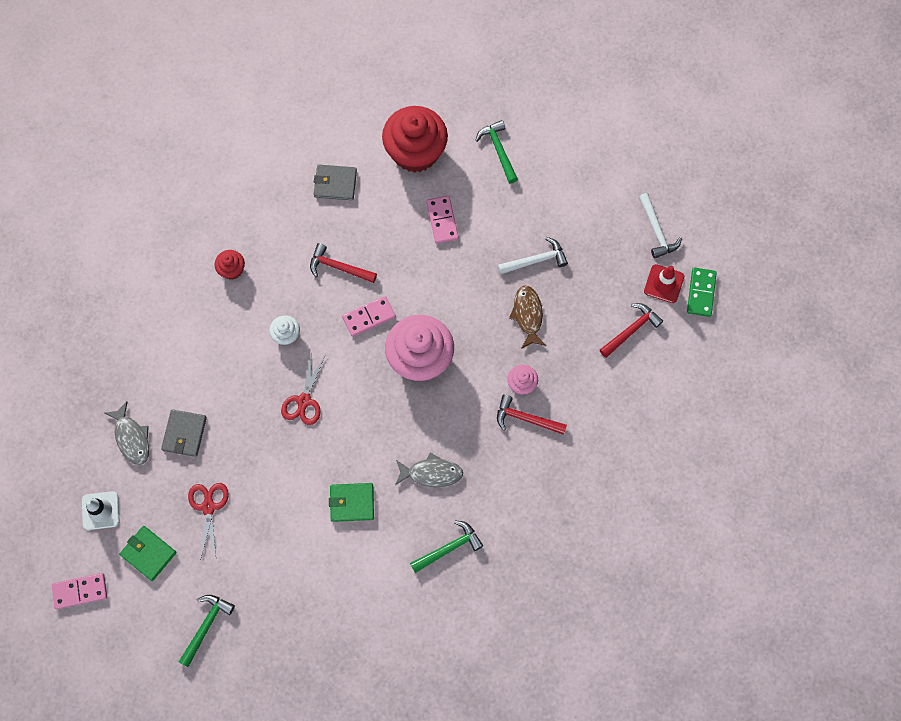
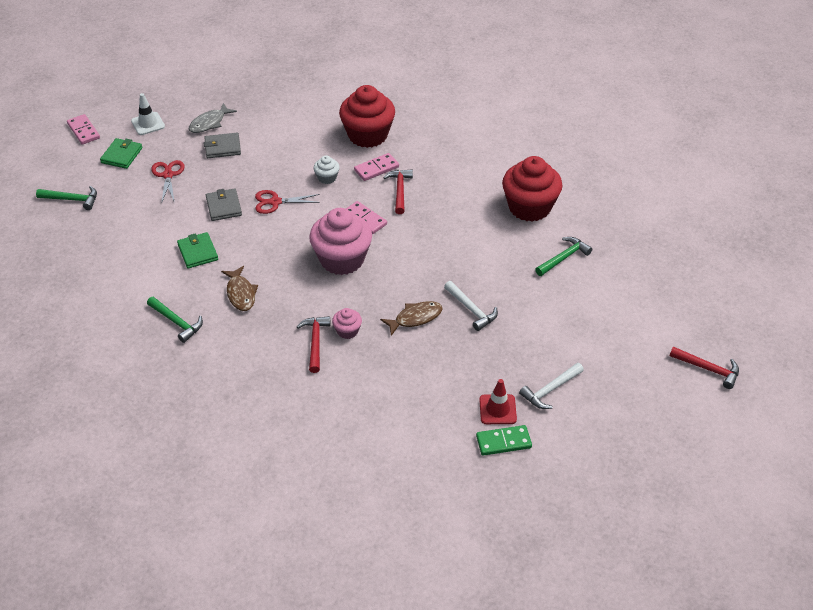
camera: 70 degrees right, 25 degrees down
red scissors [188,483,229,560] -> red scissors turned 75 degrees counterclockwise [151,160,185,204]
red cupcake [215,250,245,280] -> red cupcake [339,85,395,148], size x2.21
grey wallet [314,165,357,200] -> grey wallet moved to [206,188,242,221]
grey fish [395,453,463,487] -> brown fish [221,266,258,311]
pink domino [426,196,459,244] -> pink domino moved to [354,153,399,181]
red hammer [600,303,663,358] -> red hammer moved to [670,347,739,389]

